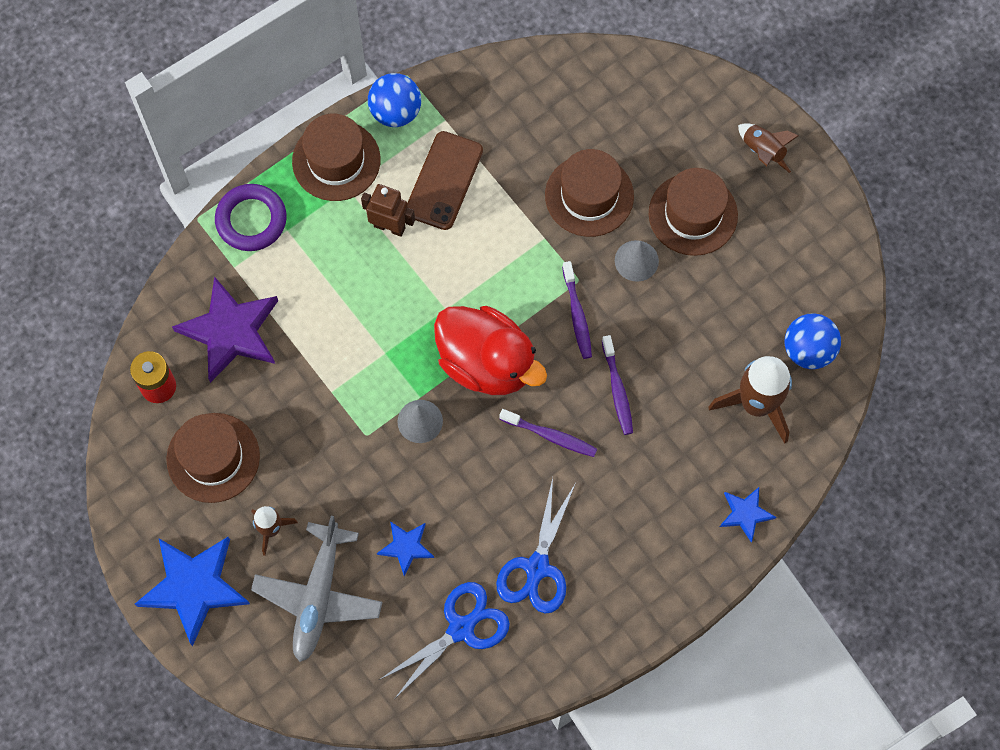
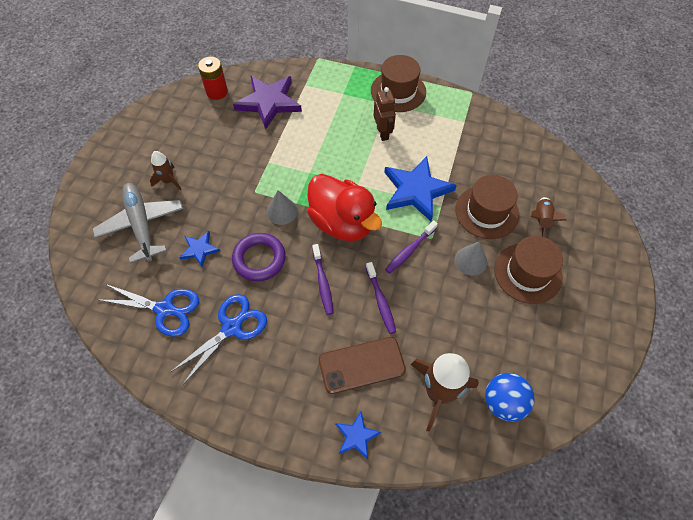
camera: 55 degrees right, 10 degrees down
blue star [135,537,250,646] -> blue star moved to [384,156,457,221]
brown hat [166,413,260,503] -> none
purple ring [215,184,287,251] -> purple ring moved to [232,233,286,281]
grey plane [251,516,383,662] -> grey plane turned 90 degrees clockwise [92,183,183,264]
blue ball [368,73,421,127] -> none
brown phone [407,131,483,230] -> brown phone moved to [319,337,406,394]
red duck [434,306,547,395] -> red duck turned 45 degrees counterclockwise [307,174,382,241]
blue scissors [496,478,575,613] -> blue scissors turned 150 degrees clockwise [170,294,267,385]
purple toothbrush [602,335,633,435] -> purple toothbrush turned 60 degrees counterclockwise [366,262,396,334]
brown rocket [738,123,799,173] -> brown rocket moved to [531,197,567,237]

